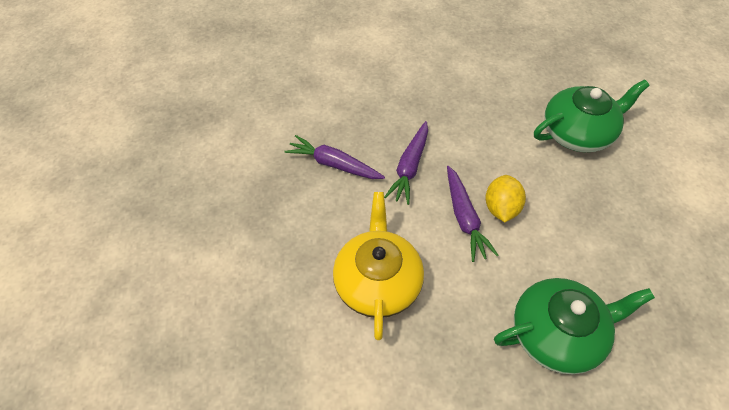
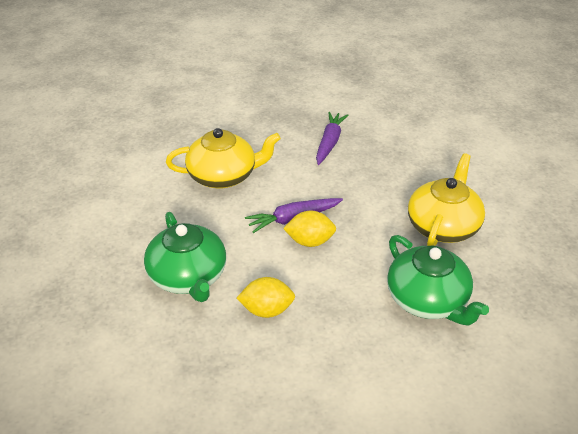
camera: 80 degrees right, 15 degrees down
purple carrot [384,121,428,205] -> none
none -> yellow lemon [237,277,295,318]
none -> yellow teapot [408,153,485,246]

